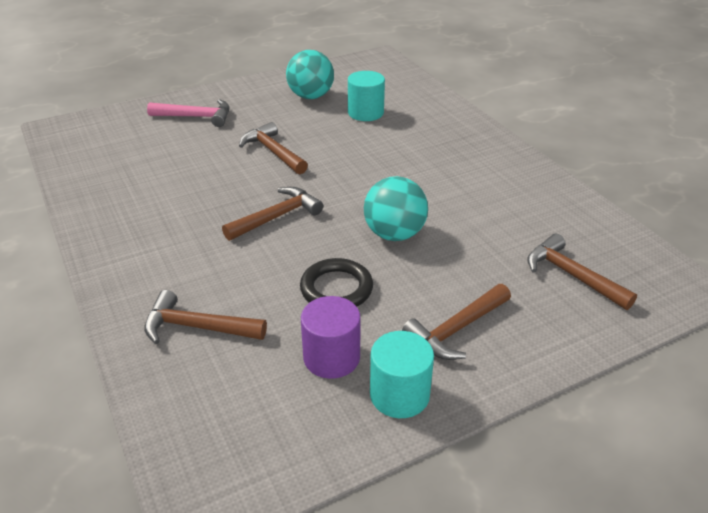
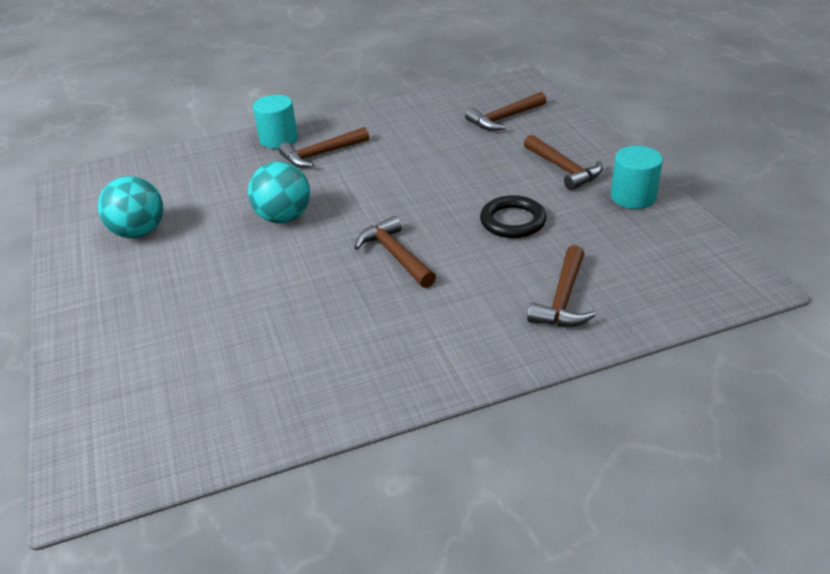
camera: 80 degrees left, 0 degrees up
pink hammer [147,99,229,127] -> none
brown hammer [239,122,308,174] -> brown hammer moved to [279,127,369,168]
purple cylinder [301,296,361,379] -> none
turquoise cylinder [348,71,385,121] -> turquoise cylinder moved to [253,95,298,148]
turquoise ball [364,176,428,241] -> turquoise ball moved to [248,161,310,223]

